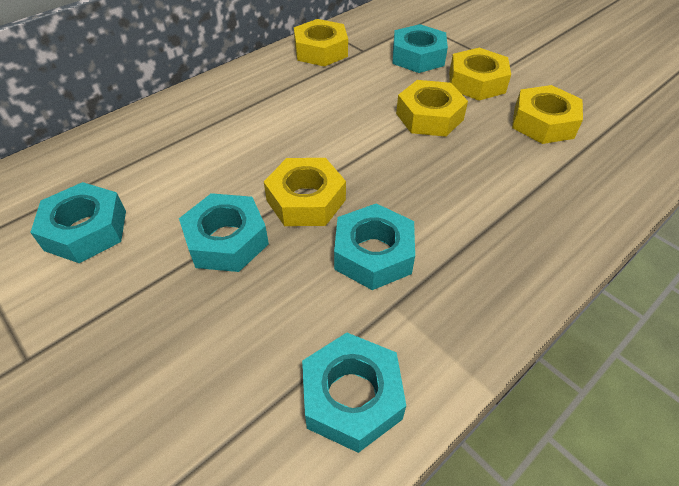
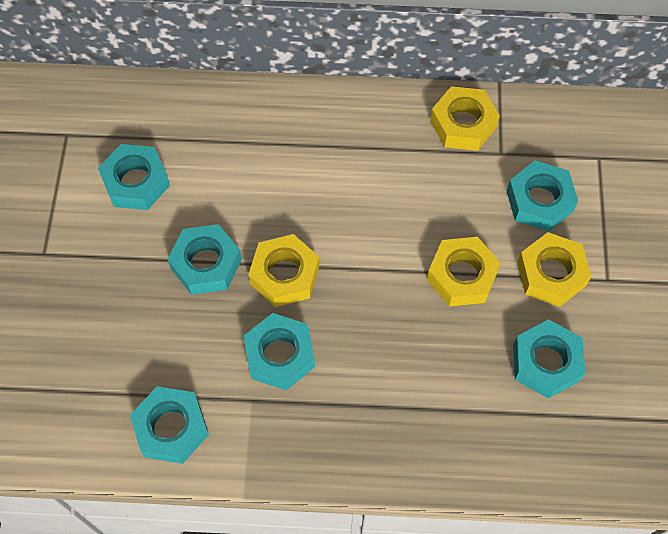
camera: 45 degrees right, 15 degrees up
yellow nut [512,85,583,144] -> turquoise nut [513,319,585,399]

